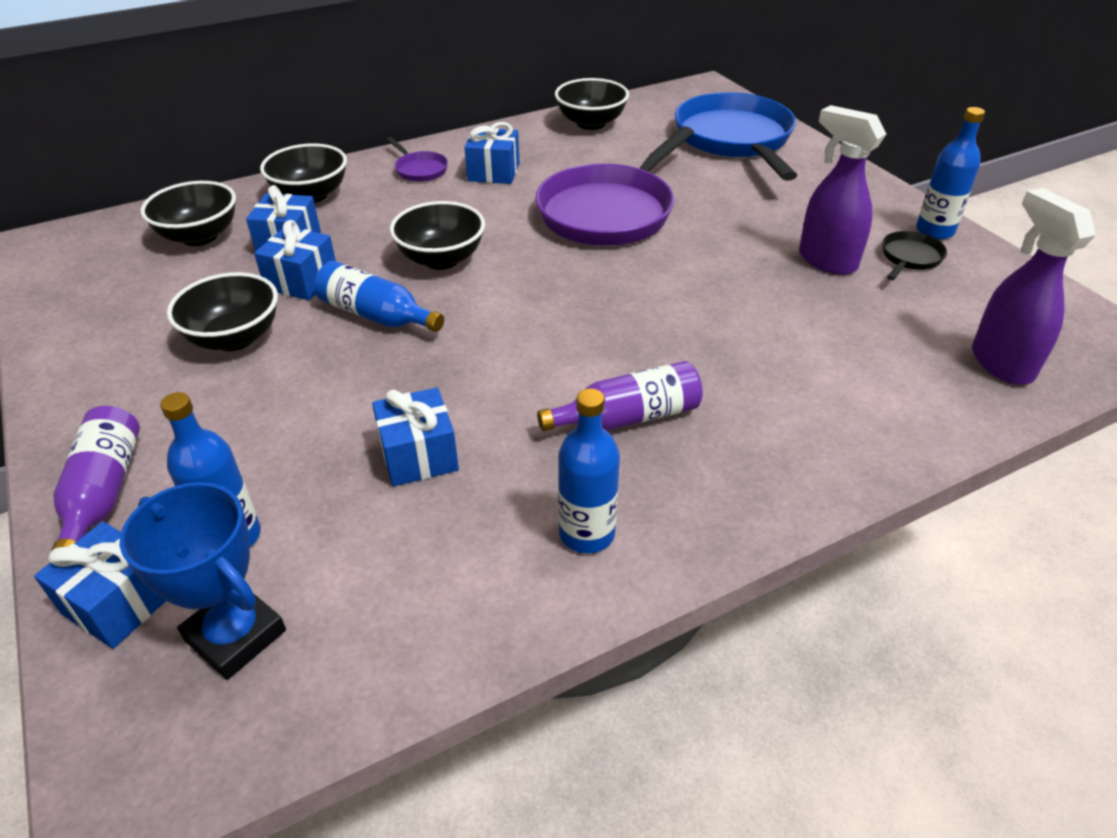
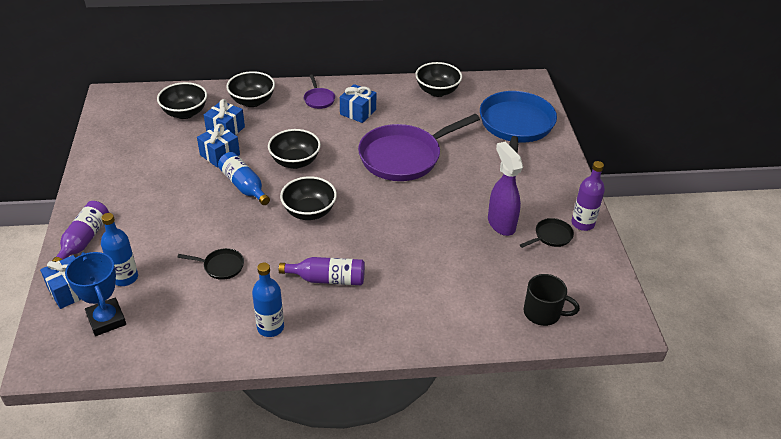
camera: 20 degrees right, 0 degrees up
black bowl [167,272,278,351] -> black bowl moved to [280,176,337,220]
blue gift [372,387,459,487] -> black pan [177,248,244,280]
blue bottle [916,107,985,239] -> purple bottle [571,161,605,231]
purple spray bottle [972,188,1096,385] -> black mug [524,274,580,326]

